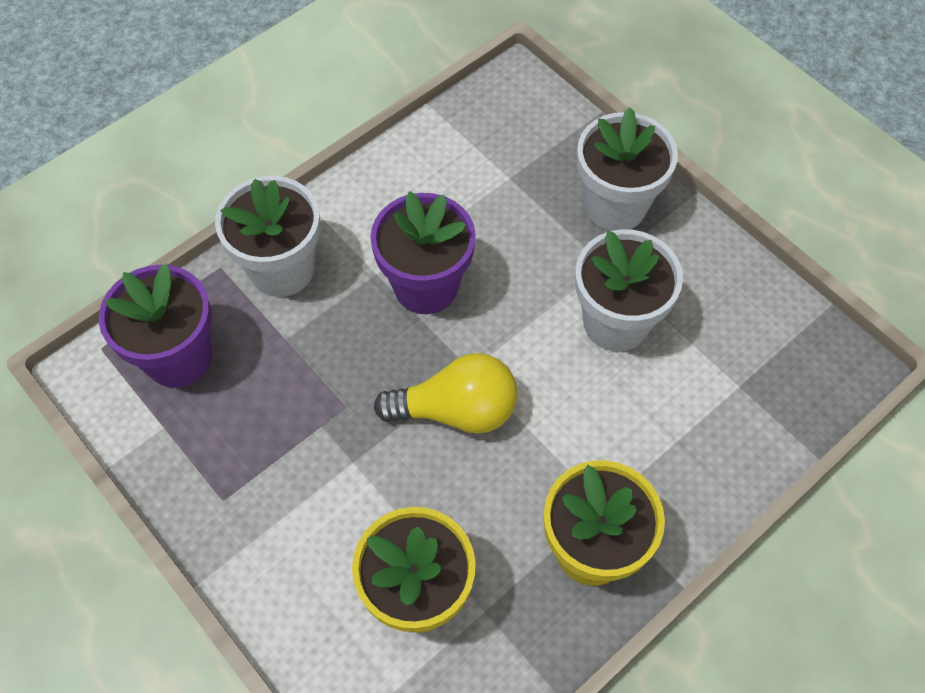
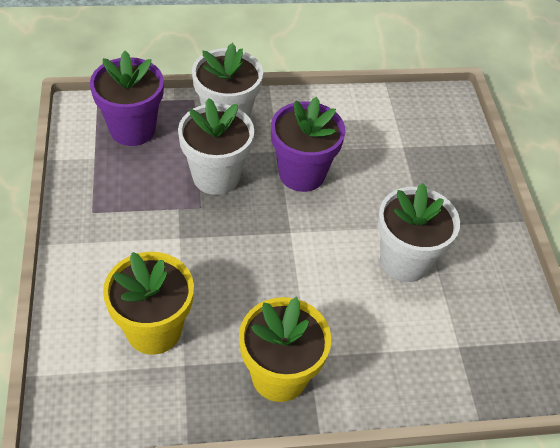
camera: 30 degrees right, 10 degrees down
yellow light bulb [374,353,518,434] -> none
white flower pot [577,107,678,231] -> white flower pot moved to [178,98,254,195]

